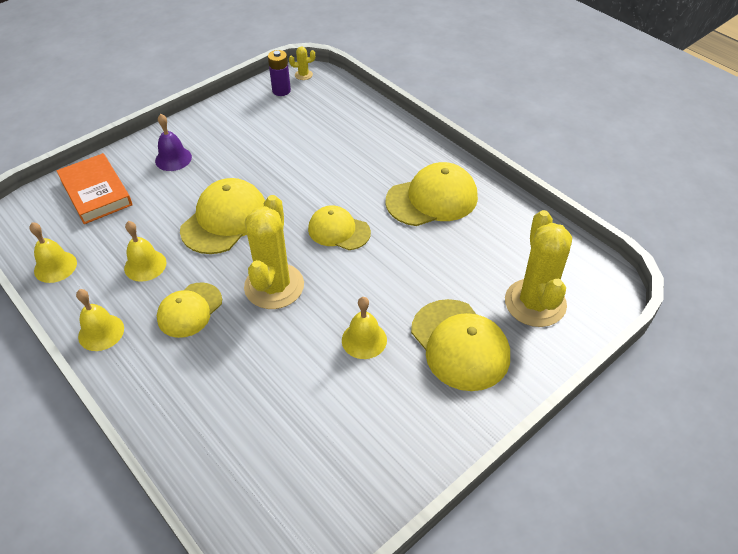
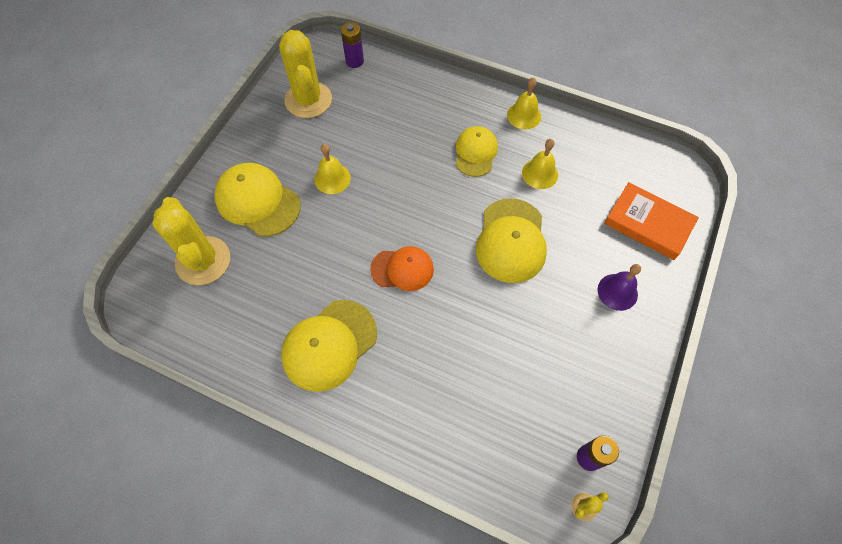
camera: 155 degrees right, 15 degrees up
yellow bell [29,222,77,283] -> none
yellow cactus [244,195,304,309] -> yellow cactus moved to [279,30,332,118]
yellow cap [308,205,371,250] -> orange cap [370,246,434,291]
none -> purple battery [341,22,364,68]

